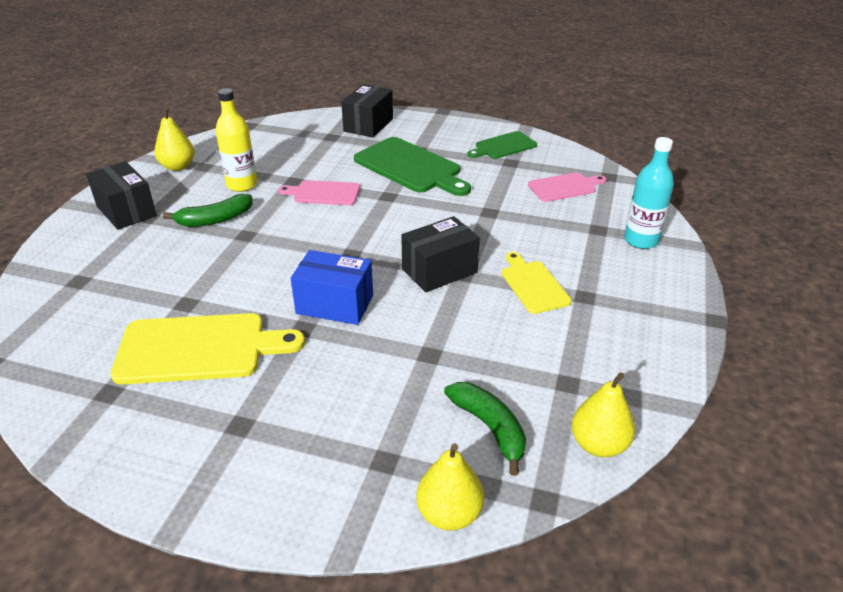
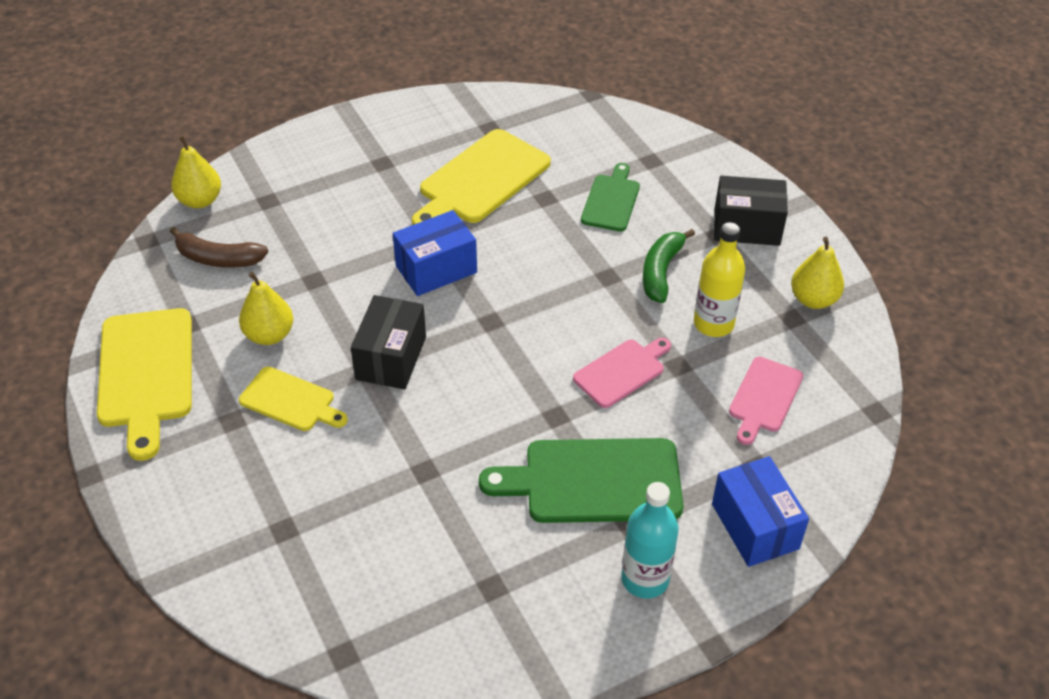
camera: 135 degrees right, 10 degrees up
black box [341,84,393,138] -> blue box [712,456,809,567]
green banana [444,382,526,476] -> brown banana [170,227,269,268]
green cutting board [467,131,537,159] -> green cutting board moved to [581,163,640,232]
pink cutting board [528,172,606,202] -> pink cutting board moved to [729,357,803,445]
yellow pear [571,372,635,457] -> yellow pear moved to [239,272,293,345]
turquoise bottle [624,137,674,249] -> turquoise bottle moved to [621,482,679,599]
none -> yellow cutting board [97,308,192,461]

